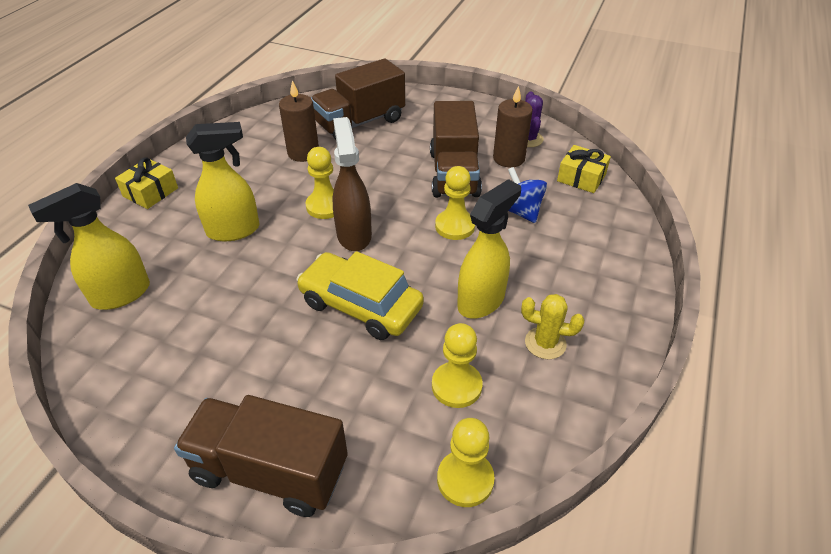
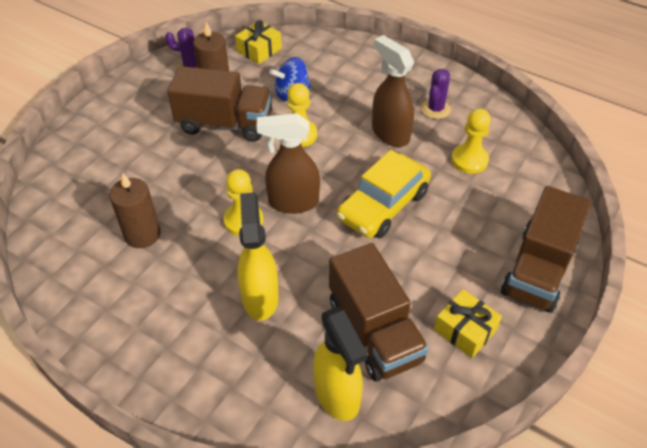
camera: 80 degrees left, 5 degrees up
yellow gift [115,157,178,209] -> yellow gift moved to [434,289,502,358]
brown truck [311,58,405,139] -> brown truck moved to [329,243,429,381]
yellow pawn [437,418,495,507] -> none
yellow spray bottle [457,179,521,319] -> brown spray bottle [372,35,414,147]
yellow cactus [521,294,584,360] -> purple cactus [421,69,451,119]

